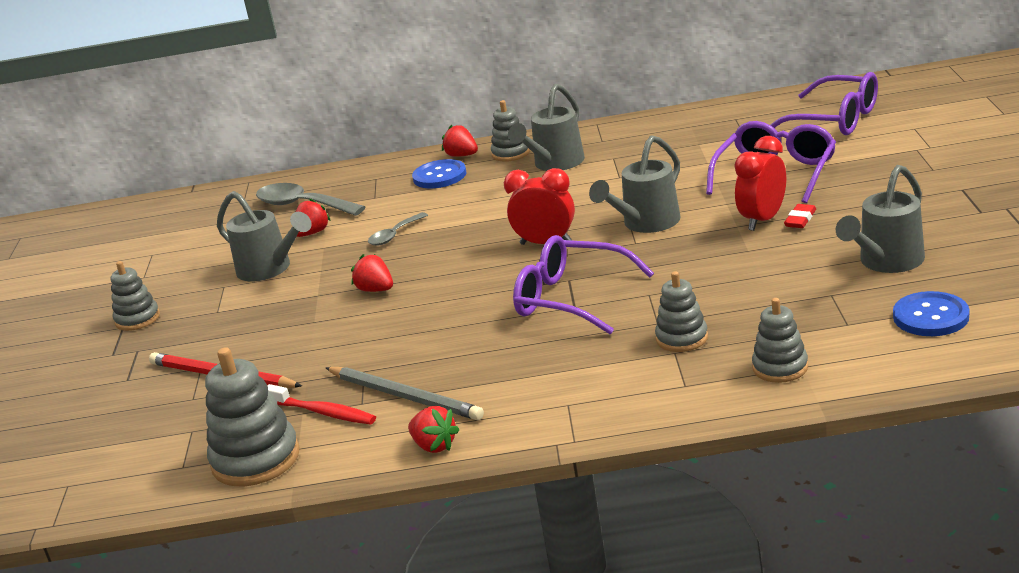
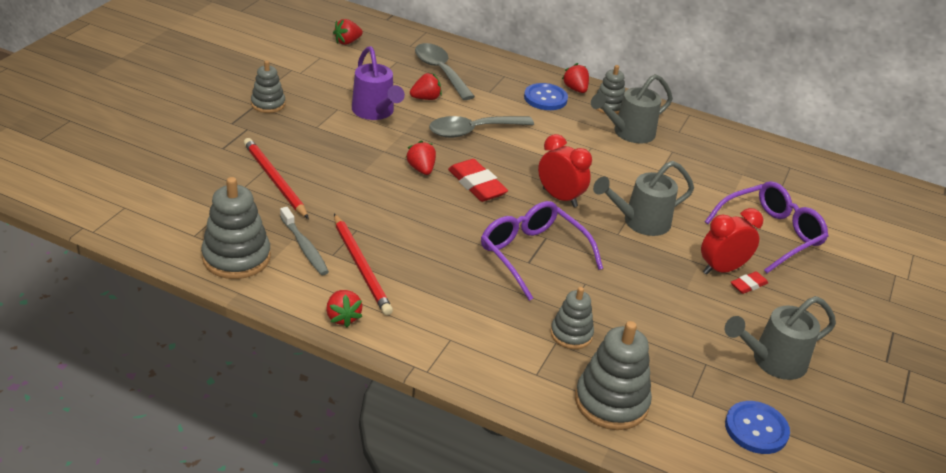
camera: 20 degrees right, 10 degrees up
grey watering can [217,191,312,281] -> purple watering can [352,46,405,120]
red toothbrush [267,384,376,425] -> grey toothbrush [280,207,329,275]
grey pencil [326,367,484,420] -> red pencil [334,214,393,315]
grey spoon [368,212,428,245] -> grey spoon [429,116,534,138], size x1.78
grey stacking toy [752,298,808,383] -> grey stacking toy [575,321,652,430], size x1.63
purple glasses [771,72,878,135] -> none
none -> red strawberry [333,19,363,45]
none -> red eraser [448,159,508,202]

